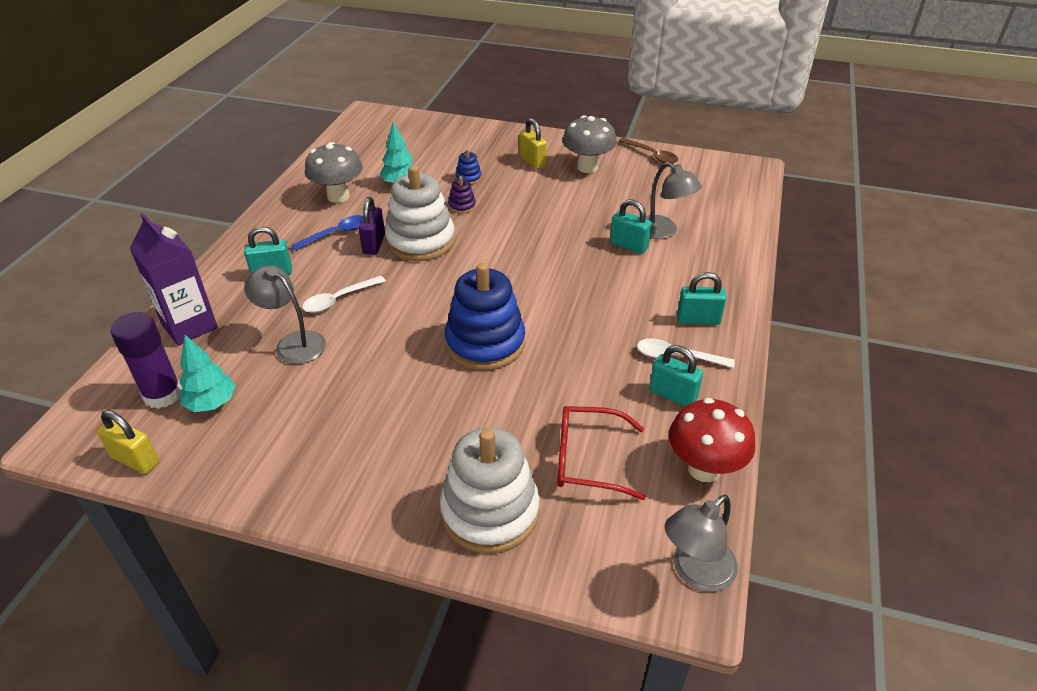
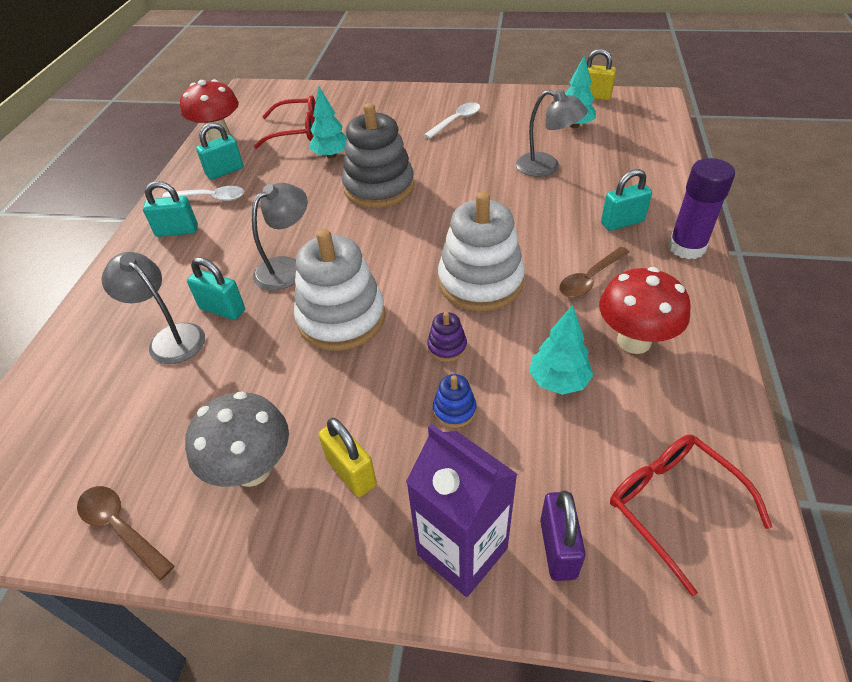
camera: 175 degrees right, 5 degrees up
purple glue stick [110,312,182,409] -> purple glue stick moved to [668,158,735,259]
purple carton [130,213,218,346] -> purple carton moved to [406,424,518,597]
blue spoon [291,215,363,251] -> brown spoon [559,247,630,298]
white spoon [302,275,386,313] -> white spoon moved to [424,102,480,139]
grey mushroom [305,142,363,203] -> red mushroom [599,267,691,354]
purple padlock [359,197,385,255] -> purple padlock moved to [540,490,586,581]
white stacking toy [440,427,540,553] -> white stacking toy moved to [294,229,386,351]
blue stacking toy [445,263,525,370] -> grey stacking toy [342,103,414,208]
turquoise padlock [649,345,703,406] -> turquoise padlock turned 60 degrees counterclockwise [196,122,243,180]
grey lamp [665,495,738,592] -> grey lamp moved to [252,183,308,291]
none -> turquoise tree [309,86,347,159]
none -> red glasses [610,435,772,596]

